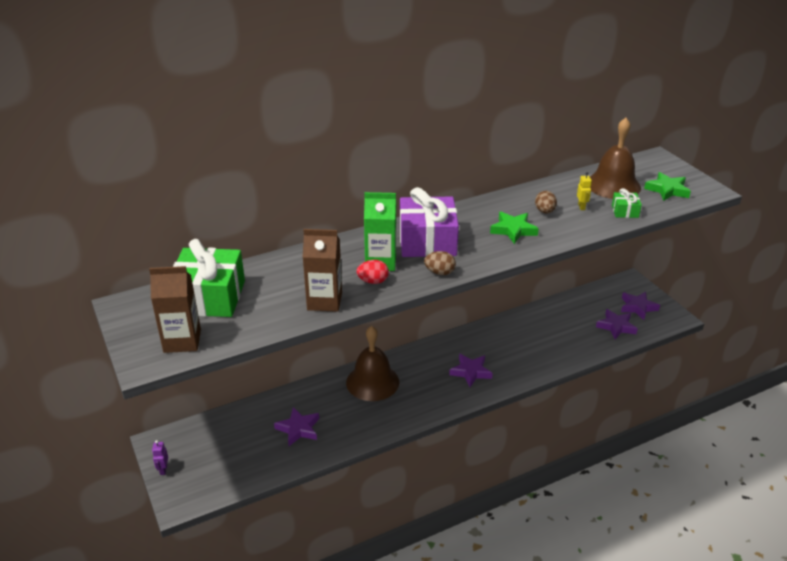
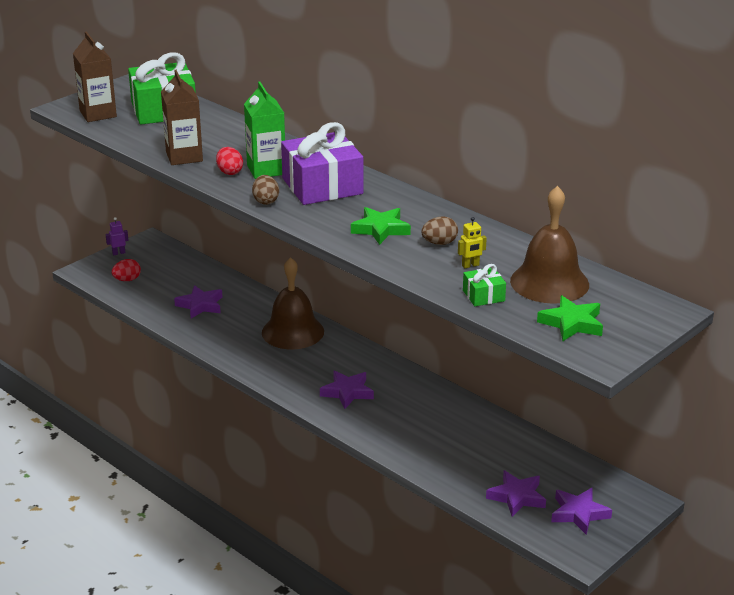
camera: 70 degrees right, 5 degrees down
none -> red egg [112,259,141,281]

